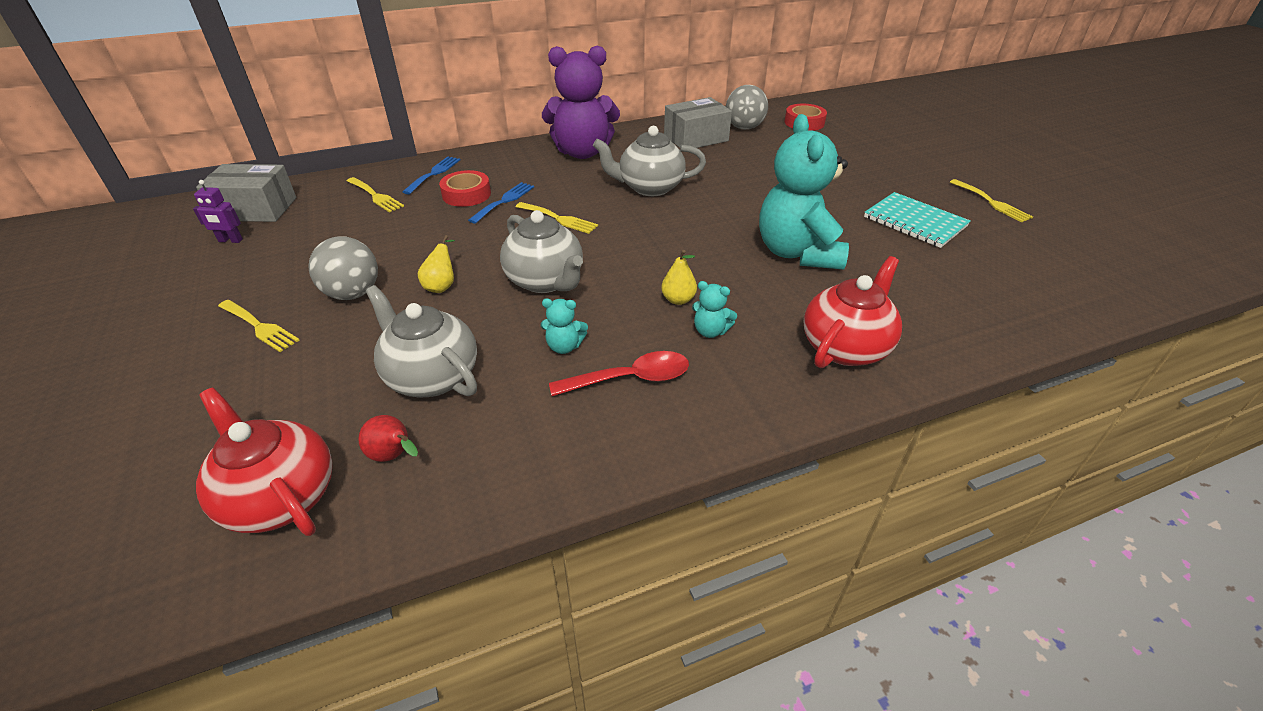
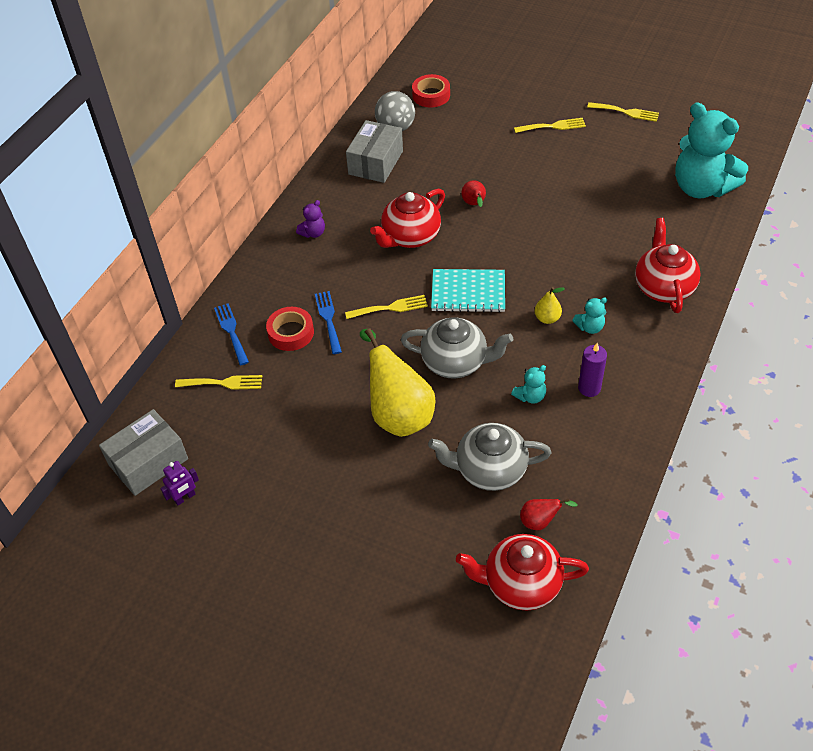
camera: 40 degrees left, 10 degrees up
yellow fork [218,300,300,352] -> yellow fork moved to [514,118,586,133]
grey ball [309,237,378,300] -> none
yellow pear [418,235,455,293] -> yellow pear [360,328,435,437], size x2.24
purple teddy bear [542,46,620,159] -> purple teddy bear [296,200,325,238], size x0.41
red spoon [549,351,689,396] -> purple candle [578,343,607,397]
grey teapot [593,126,706,196] -> red teapot [370,189,445,248]
turquoise teddy bear [759,114,849,270] -> turquoise teddy bear moved to [675,103,748,198]
turquoise notebook [864,192,971,248] -> turquoise notebook moved to [431,269,505,313]
none -> red pear [461,180,486,207]

